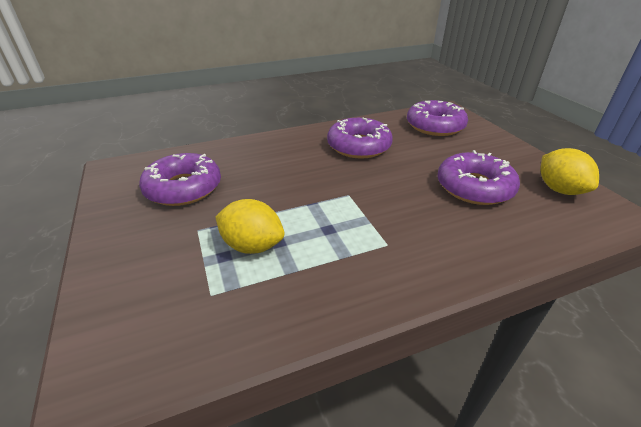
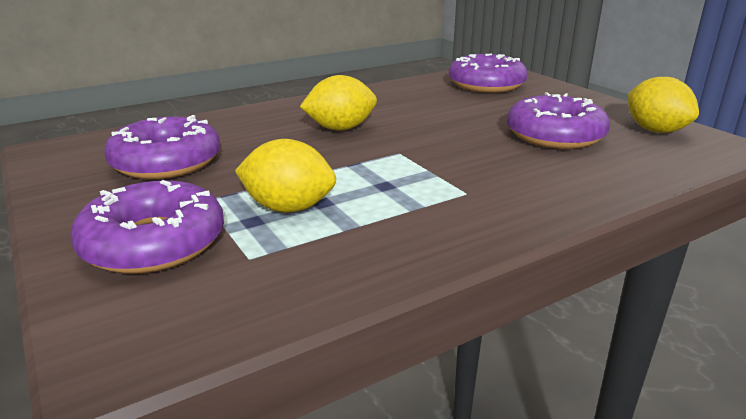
camera: 10 degrees left, 10 degrees down
purple donut [327,118,393,159] -> purple donut moved to [70,180,224,274]
none -> yellow lemon [300,75,377,131]

